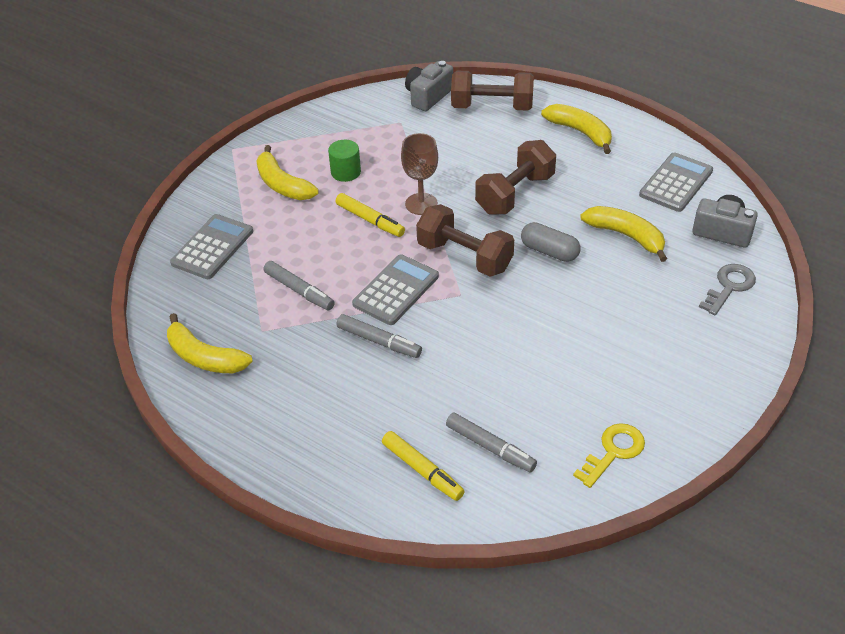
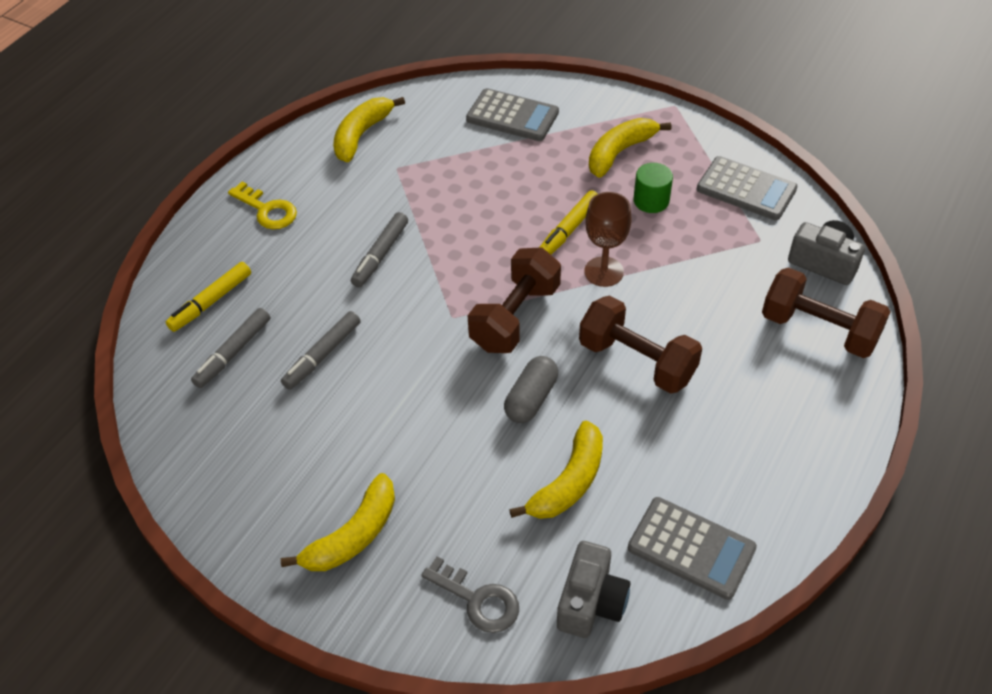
camera: 85 degrees right, 5 degrees up
grey marker [264,261,335,311] -> grey marker moved to [281,311,361,390]
grey calculator [352,254,439,325] -> grey calculator moved to [697,156,797,220]
brown dumbbell [451,71,534,111] -> brown dumbbell turned 60 degrees counterclockwise [762,267,890,358]
yellow banana [541,104,612,154] -> yellow banana moved to [281,473,395,571]
yellow key [573,423,645,488] -> yellow key moved to [228,181,297,229]

